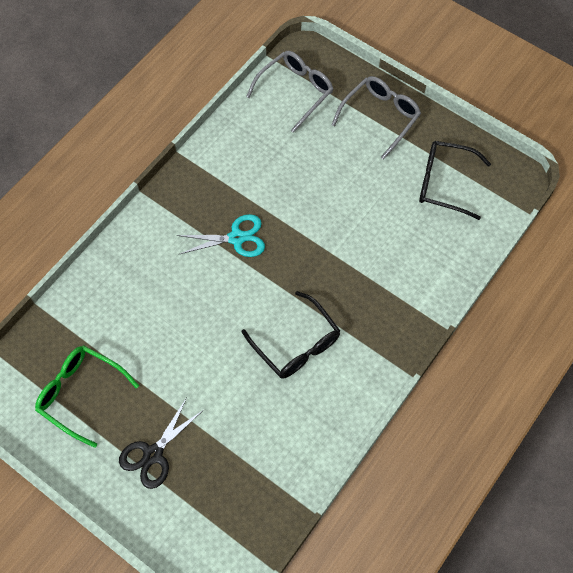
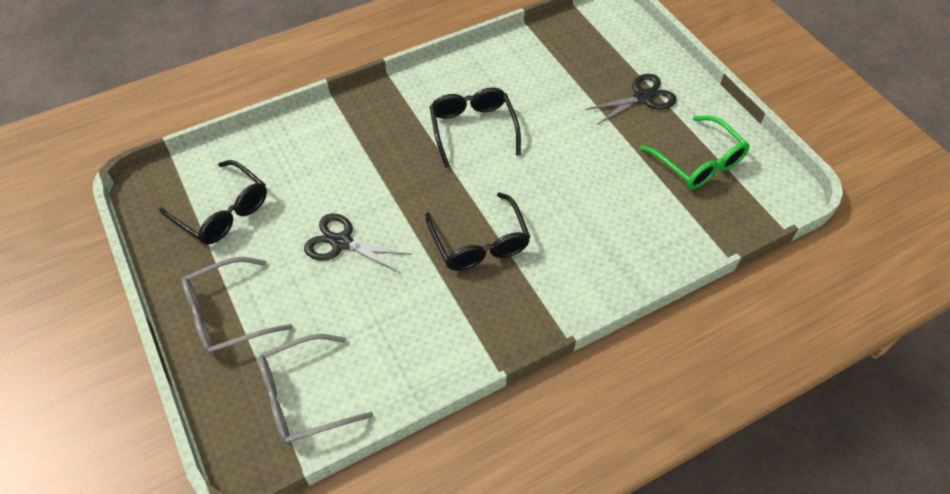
camera: 155 degrees left, 10 degrees down
turquoise scissors [177,214,265,257] -> black glasses [425,192,530,271]
none -> black scissors [304,214,412,273]

